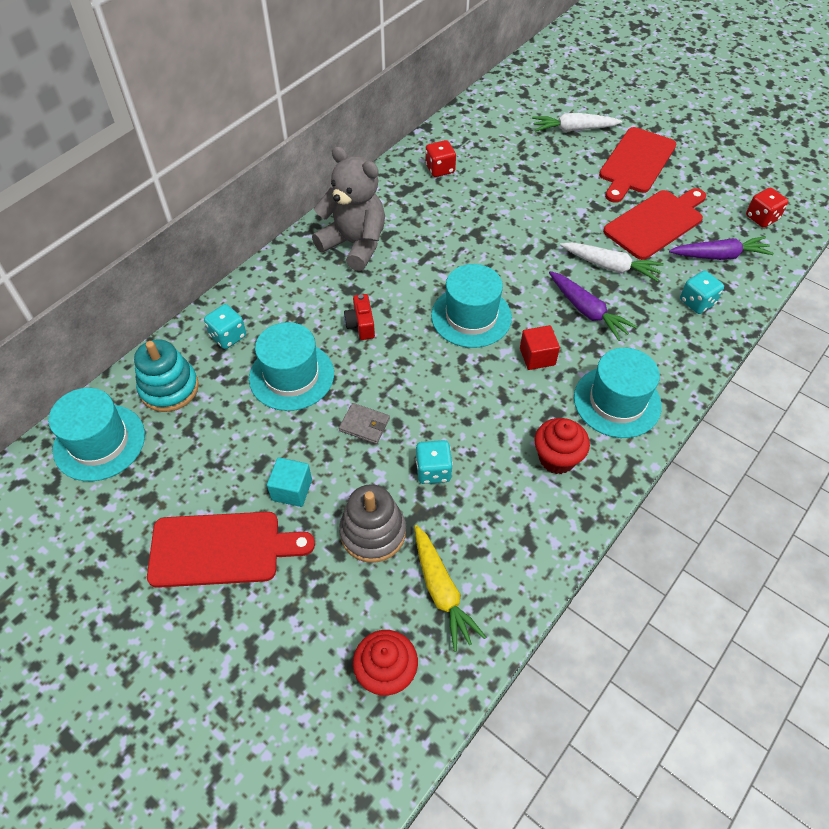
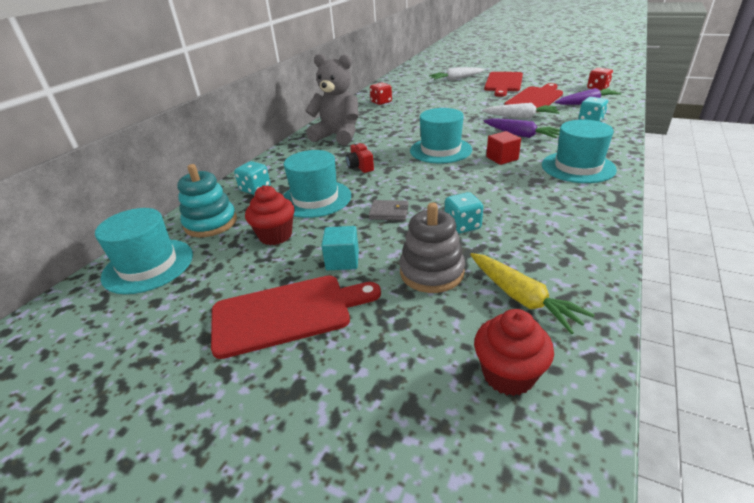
camera: 10 degrees left, 20 degrees down
red cupcake [535,418,590,474] -> red cupcake moved to [245,185,295,245]

